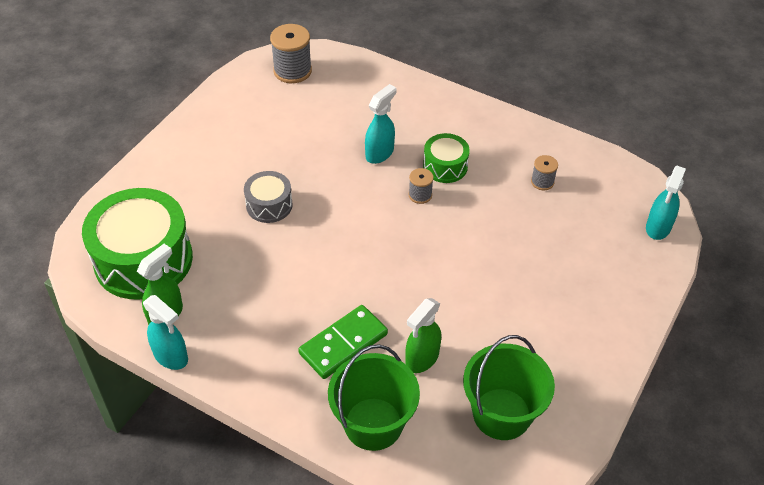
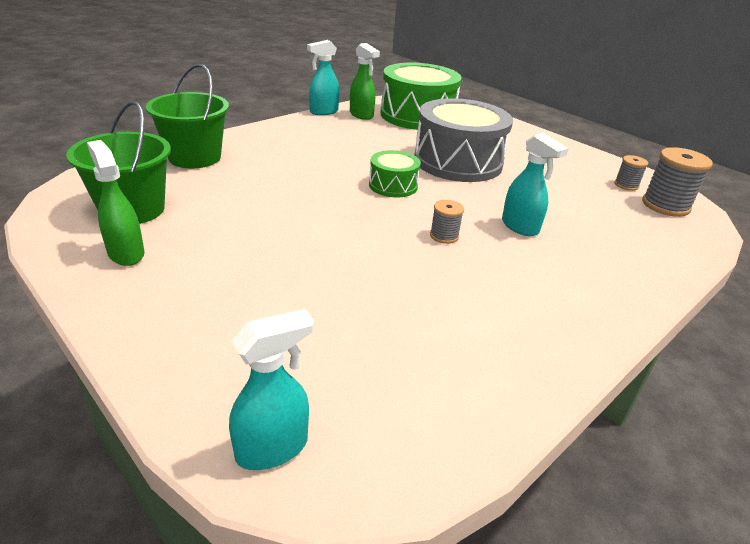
camera: 105 degrees right, 15 degrees down
grey drum [244,171,293,223] -> grey drum [414,98,513,182], size x2.00
green domino [298,305,388,379] -> none
green spray bottle [405,298,441,373] -> green spray bottle moved to [87,140,145,266]
green drum [423,133,470,183] -> green drum moved to [369,150,421,198]
grey spool [531,155,558,190] -> grey spool moved to [614,155,648,191]
turquoise spray bottle [646,166,686,240] -> turquoise spray bottle turned 105 degrees clockwise [229,309,314,470]

